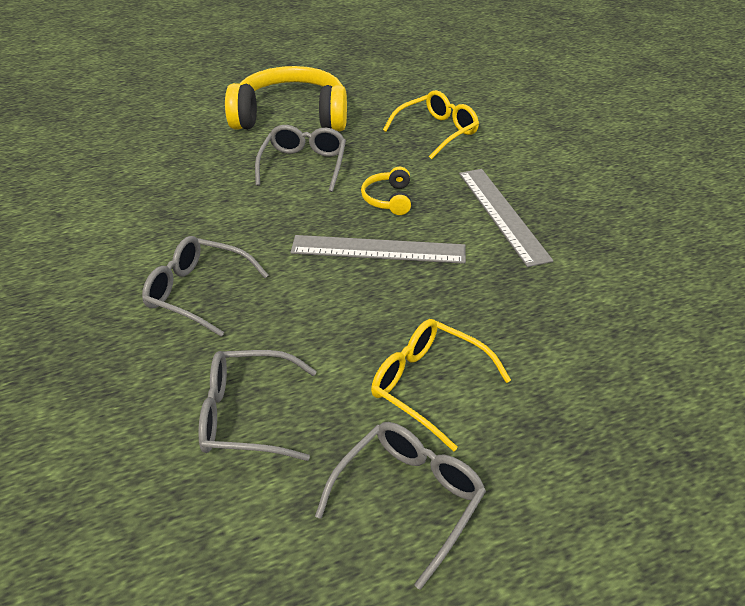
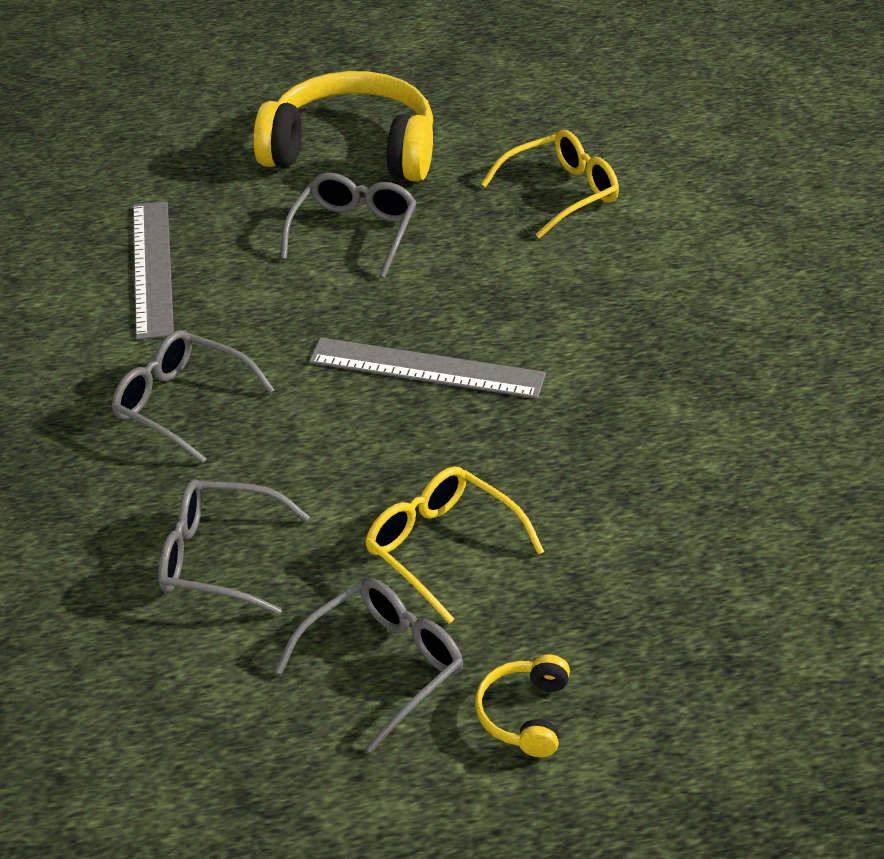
camera: 10 degrees right, 0 degrees up
yellow headphones [361,167,411,215] -> yellow headphones moved to [475,654,570,758]
grey ruler [459,169,553,267] -> grey ruler moved to [133,201,174,340]

